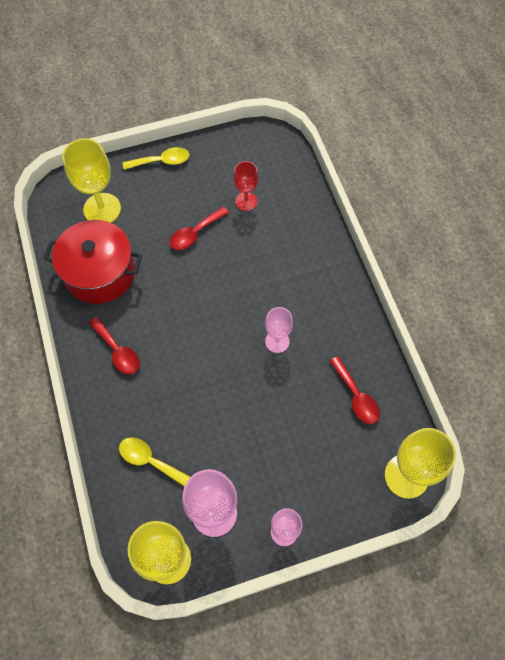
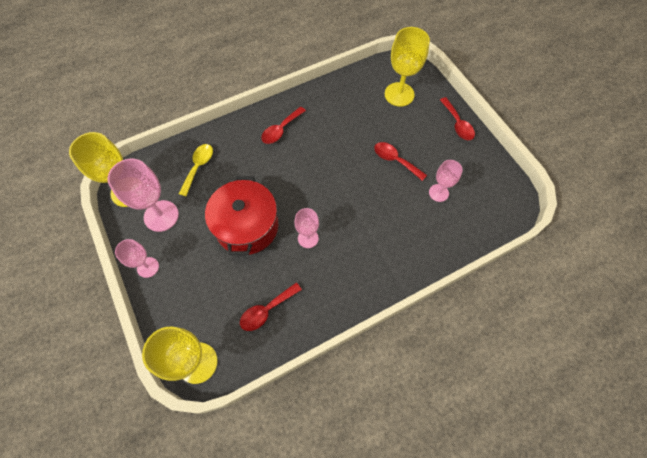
camera: 80 degrees right, 0 degrees up
red pot [44,220,142,304] -> red pot moved to [205,176,278,255]
yellow spoon [123,147,190,170] -> red spoon [440,97,475,140]
red goblet [233,161,259,211] -> pink goblet [429,160,462,202]

